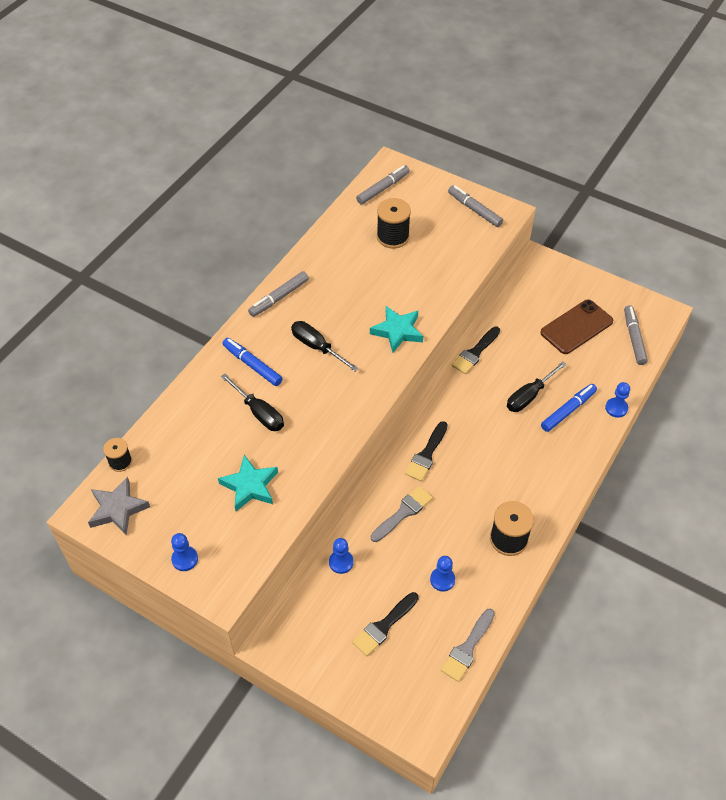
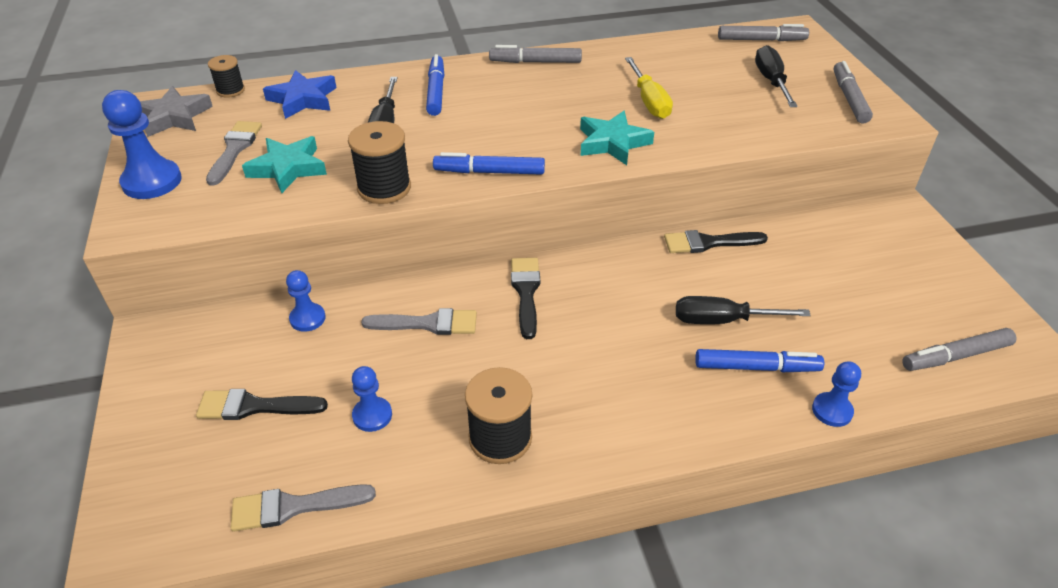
camera: 45 degrees right, 10 degrees down
blue pawn [171,533,198,571] -> blue pawn [102,90,182,199], size x1.68
black screwdriver [291,321,359,371] -> black screwdriver moved to [755,45,798,107]
black spool [377,198,411,249] -> black spool moved to [348,121,411,204]
black brush [405,421,448,481] -> black brush turned 105 degrees clockwise [511,258,540,339]
brown phone [540,299,613,354] -> none
grey marker [624,305,648,365] -> grey marker turned 150 degrees counterclockwise [902,328,1017,371]
none -> grey brush [206,121,262,186]
none -> blue star [263,70,336,119]
none -> blue marker [433,152,545,175]
none -> yellow screwdriver [625,57,673,119]

